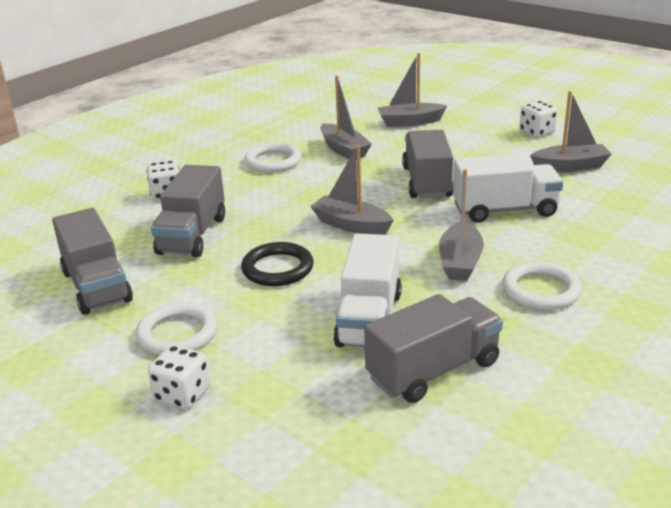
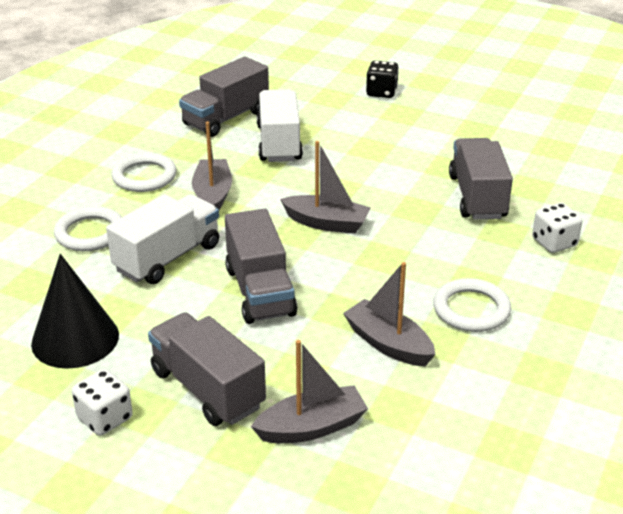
camera: 165 degrees right, 5 degrees up
grey truck [52,208,133,315] -> grey truck moved to [148,312,266,426]
white ring [136,302,217,355] -> white ring moved to [54,206,122,251]
white dice [148,345,210,410] -> black dice [366,61,399,98]
black ring [241,242,314,286] -> none
white truck [453,154,563,223] -> white truck turned 150 degrees clockwise [106,194,219,284]
grey boat [530,91,612,172] -> black cone [31,254,119,369]

